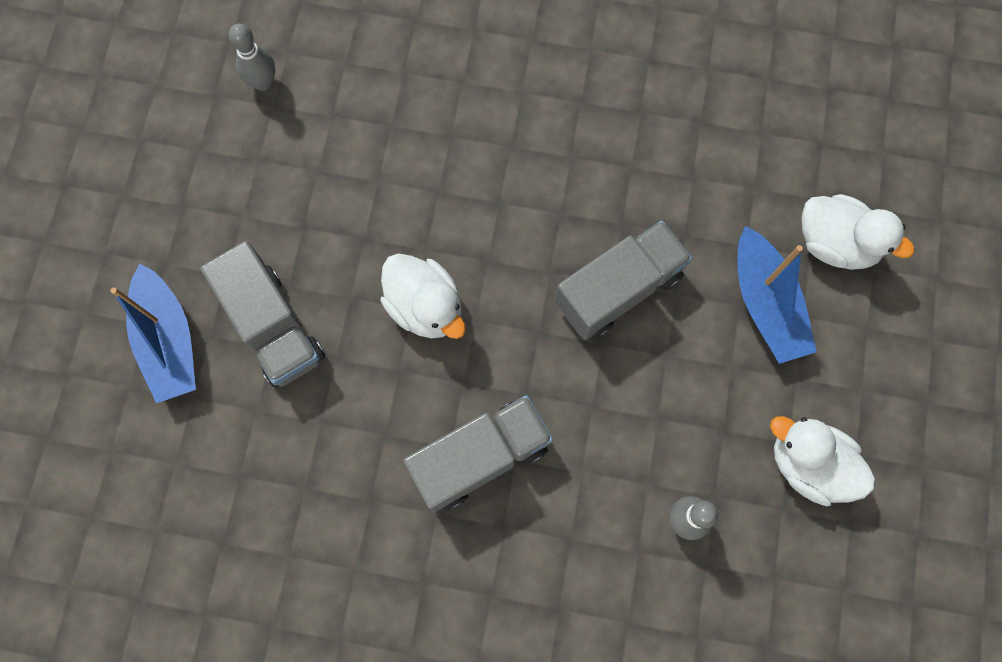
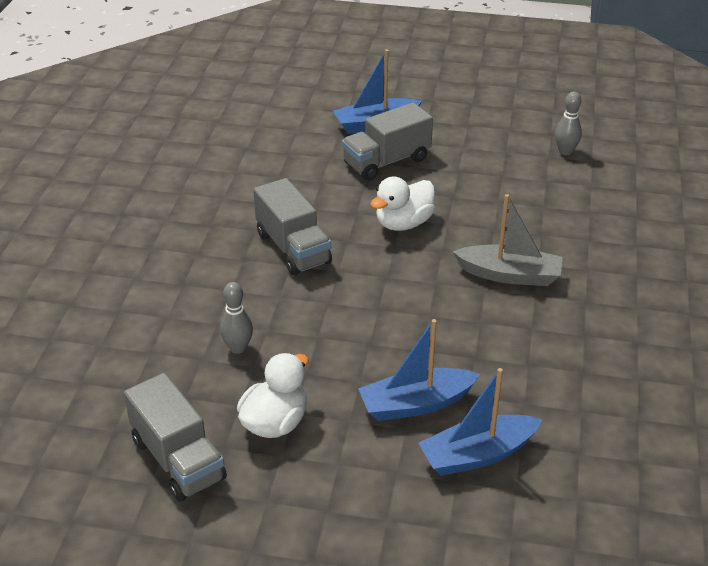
camera: 90 degrees right, 35 degrees down
grey truck [555,221,692,340] -> grey truck moved to [124,373,227,502]
white duck [801,194,915,270] -> blue boat [418,368,542,476]
none -> grey boat [453,194,563,286]

